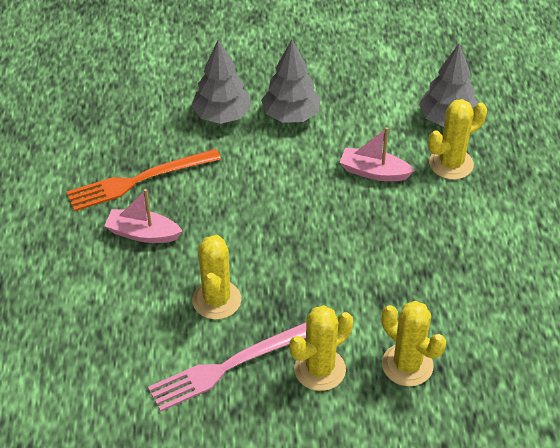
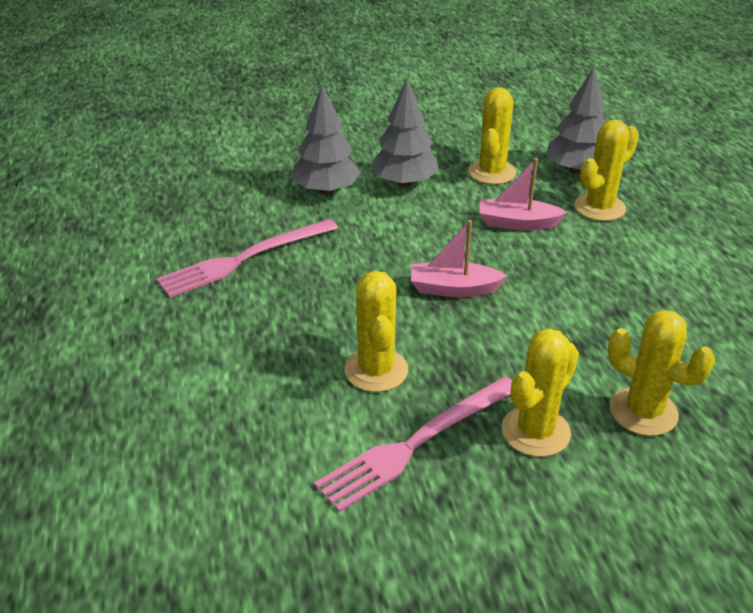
camera: 10 degrees left, 10 degrees down
orange fork [66,149,221,211] -> pink fork [156,219,338,298]
pink boat [104,189,182,243] -> pink boat moved to [411,220,507,297]
none -> yellow cactus [468,87,516,184]

